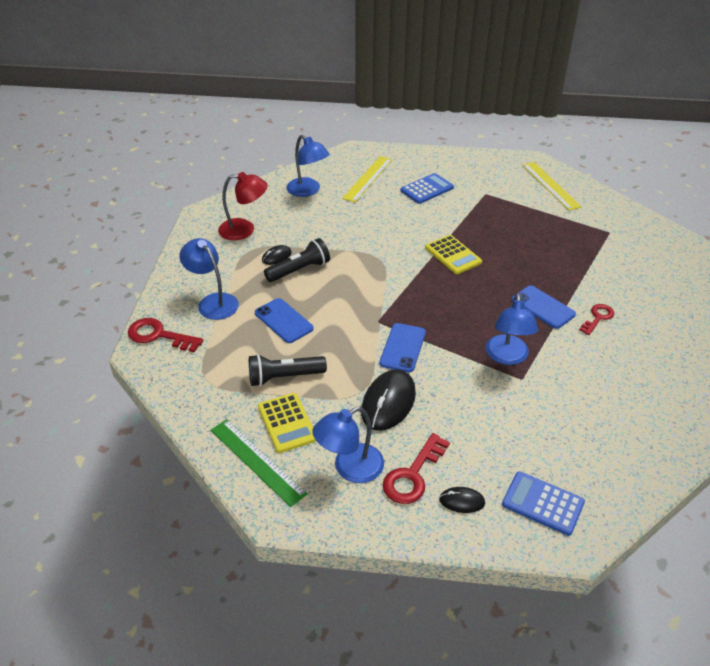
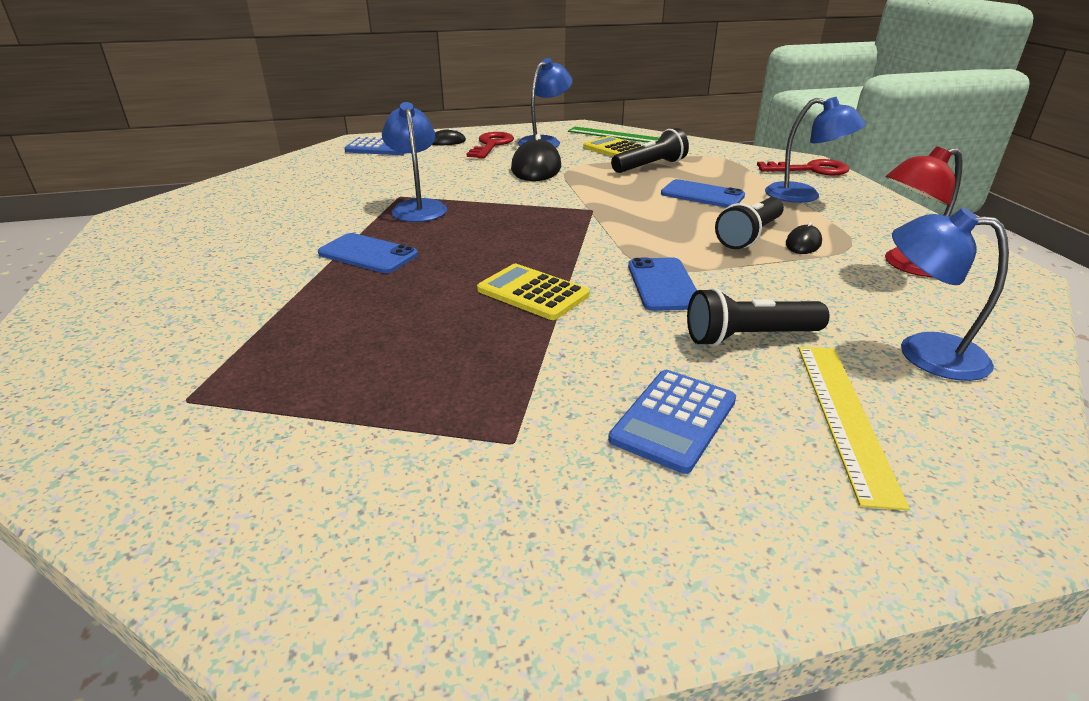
camera: 160 degrees right, 10 degrees down
blue phone [379,323,426,372] -> blue phone moved to [628,257,697,311]
yellow ruler [522,162,582,210] -> none
red key [579,304,614,335] -> none
none -> black flashlight [687,288,829,346]

